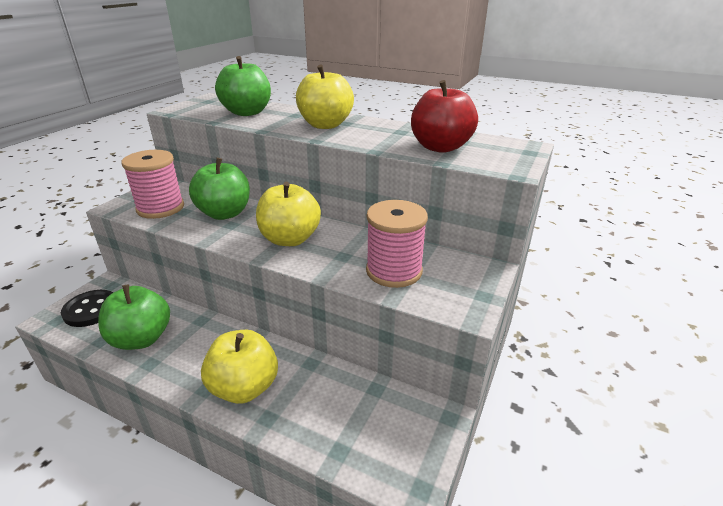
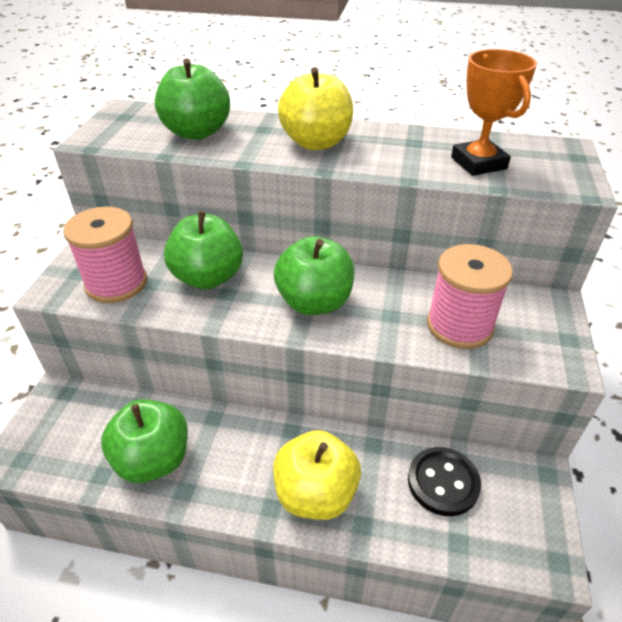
camera: 15 degrees left, 10 degrees up
black button [61,290,113,327] -> black button moved to [408,447,481,516]
yellow apple [256,182,321,246] -> green apple [274,236,354,315]
red apple [411,80,478,153] -> orange trophy [451,49,537,176]

